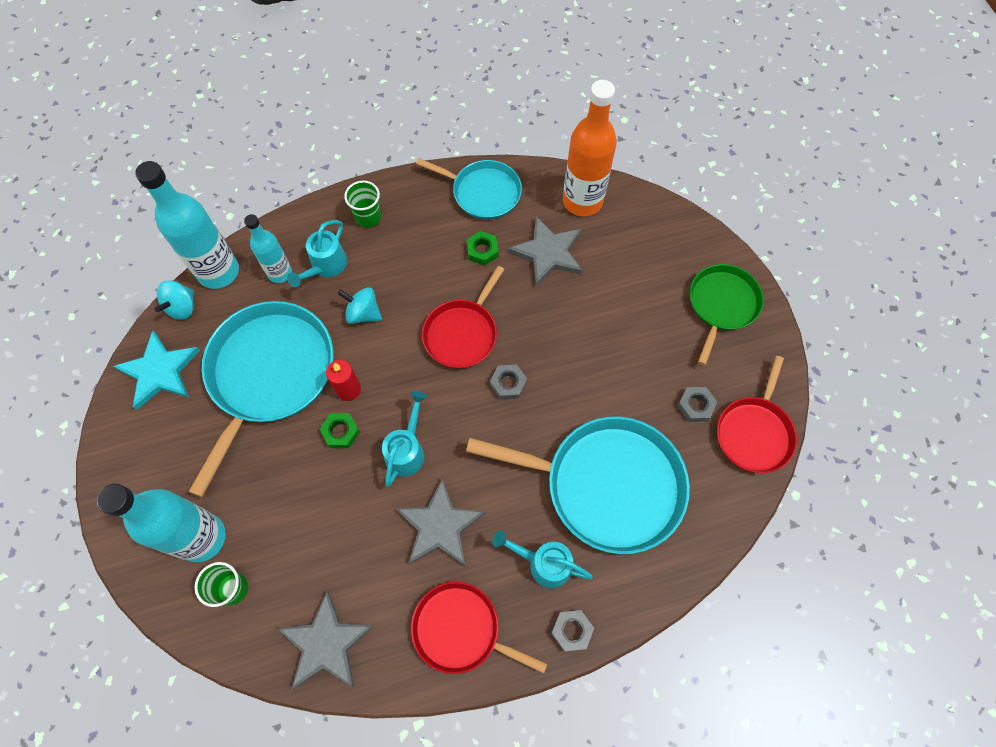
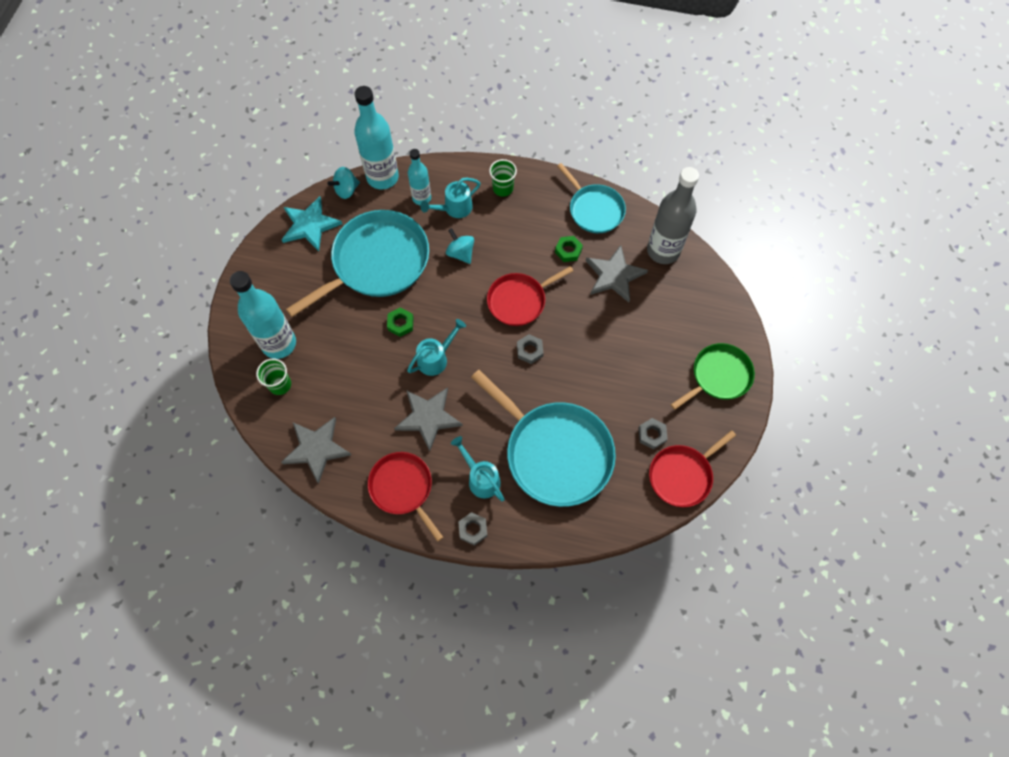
camera: 30 degrees right, 0 degrees up
red candle [326,360,361,401] -> none
orange bottle [563,80,617,217] -> grey bottle [647,167,699,264]

